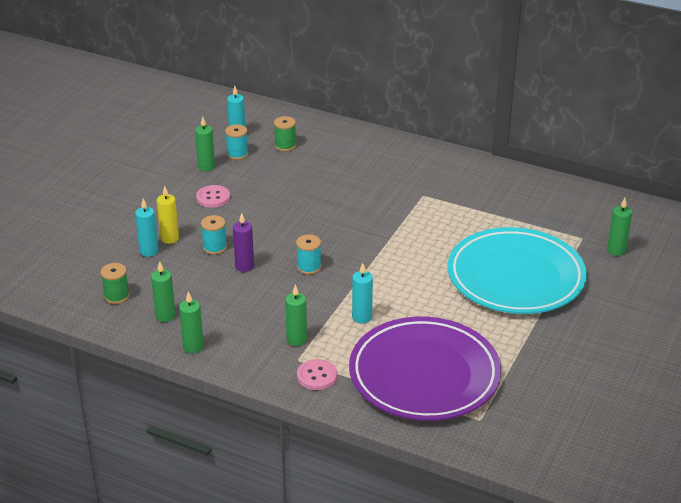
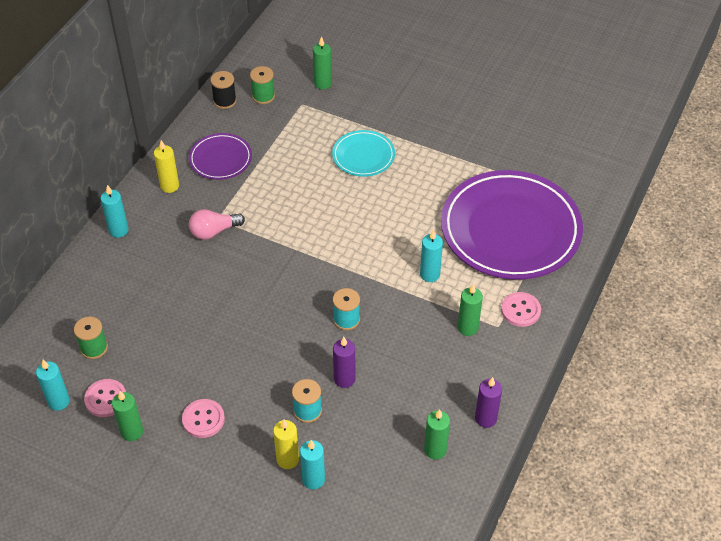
camera: 90 degrees left, 15 degrees up
green spool [100,263,130,304] -> green spool moved to [250,66,275,104]
green candle [179,292,204,353] -> purple candle [475,377,502,428]
turquoise spool [225,124,248,160] -> pink button [84,379,126,417]
turquoise plate [447,227,587,314] -> turquoise plate [332,130,395,177], size x0.47
none -> turquoise candle [100,185,129,238]
none -> yellow candle [154,140,179,193]
none -> purple plate [189,133,252,180]
none -> pink light bulb [189,209,245,240]
none -> black spool [211,71,237,109]

